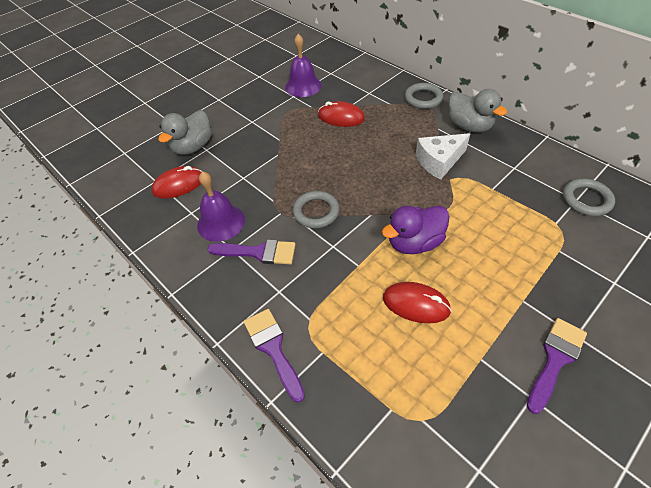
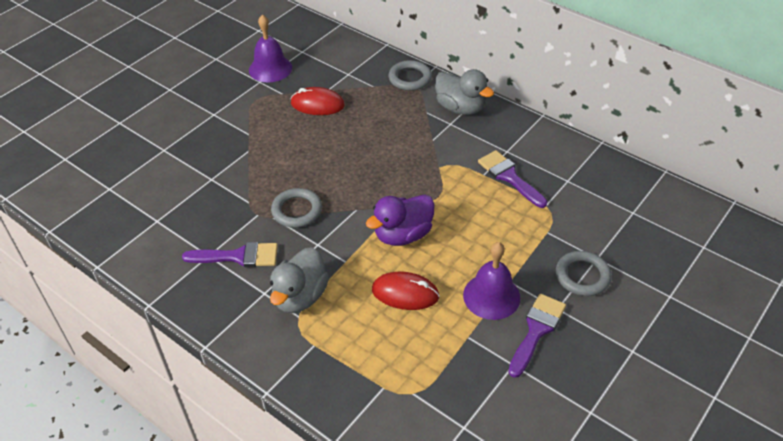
camera: 10 degrees left, 5 degrees down
red mouse [151,166,202,199] -> none
grey duck [158,110,212,155] -> grey duck moved to [270,247,329,313]
purple bell [197,171,245,242] -> purple bell moved to [463,242,520,320]
purple brush [244,309,305,403] -> purple brush moved to [478,150,547,208]
white cheese [416,133,470,180] -> none
grey ring [563,179,615,216] -> grey ring moved to [556,251,612,296]

